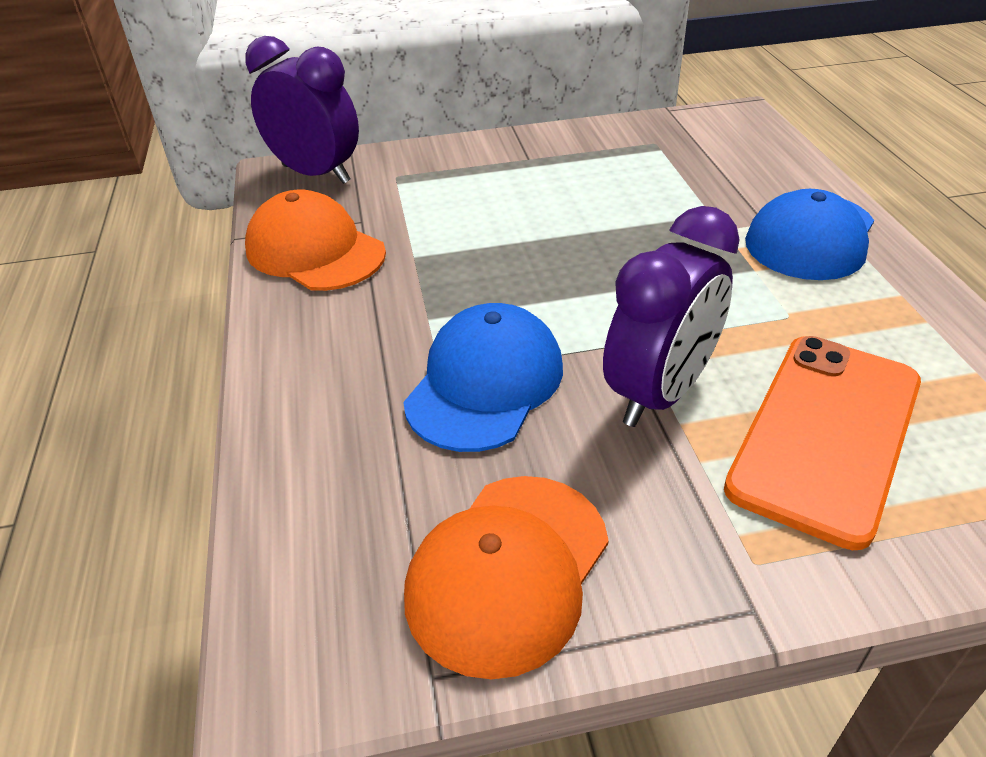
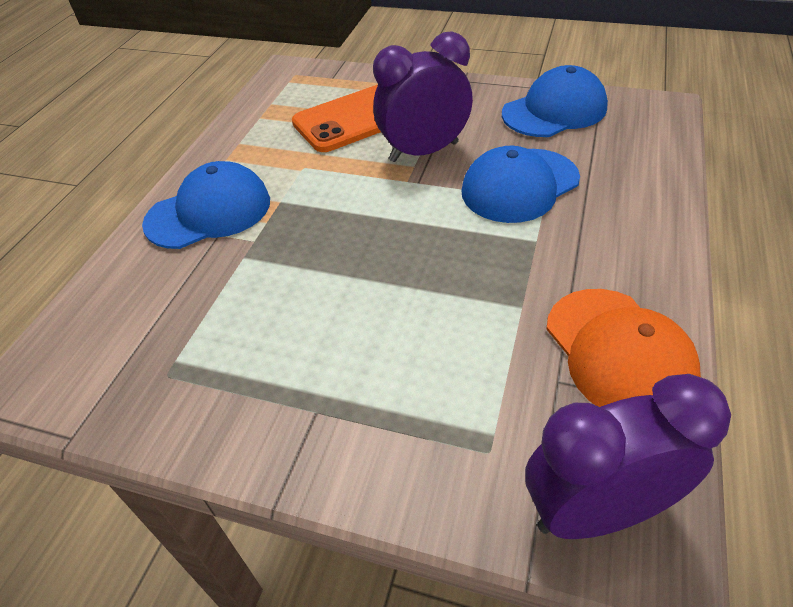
camera: 150 degrees left, 5 degrees up
purple clock [245,36,359,184] -> purple clock turned 105 degrees clockwise [525,374,731,539]
orange cap [404,476,609,679] -> blue cap [502,65,608,137]

